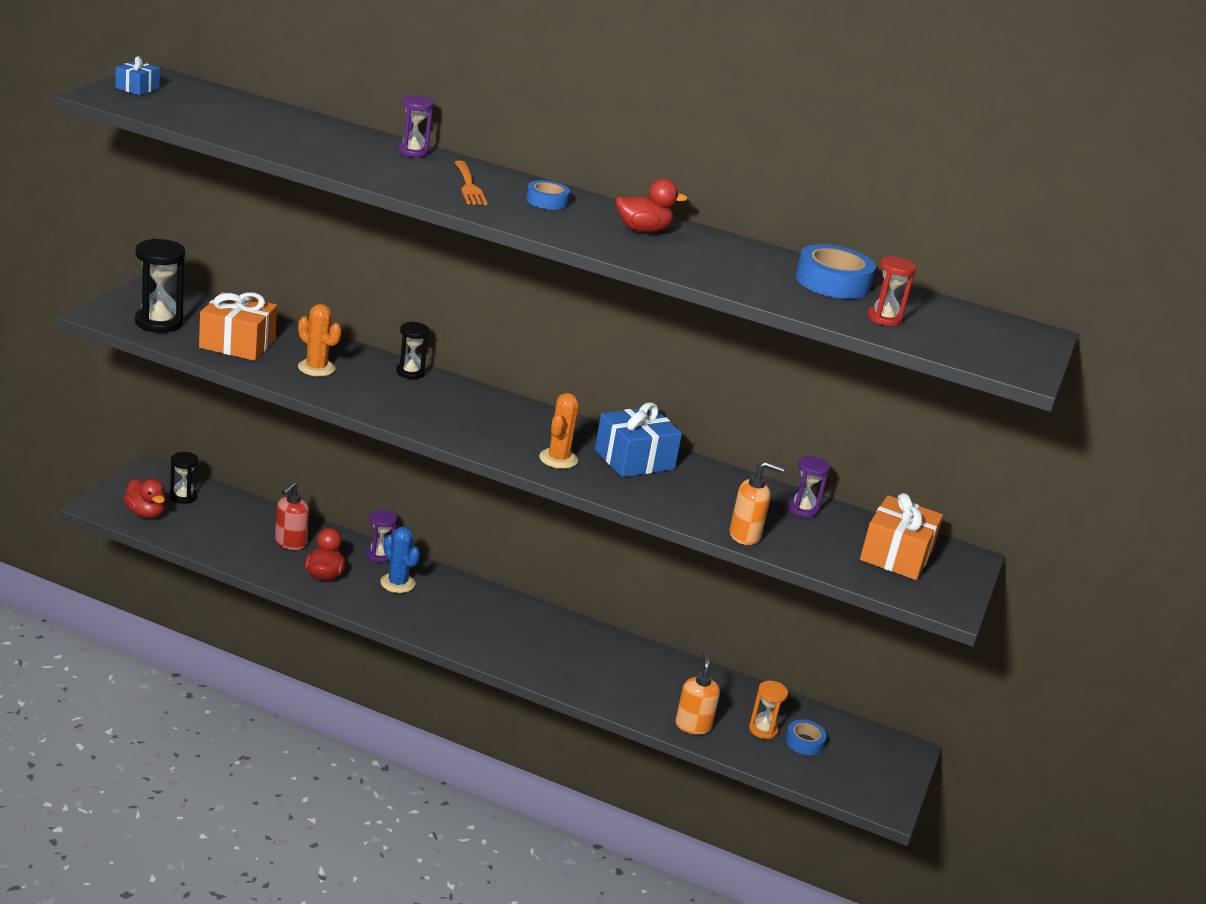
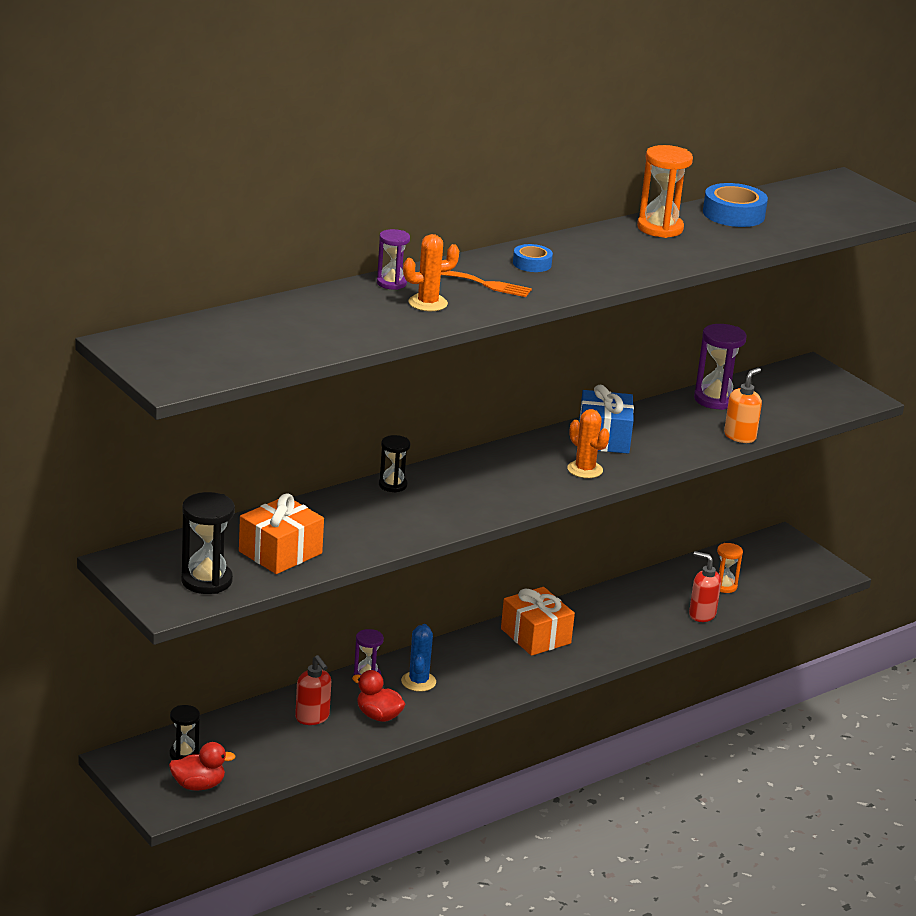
camera: 55 degrees left, 0 degrees up
blue gift [116,56,160,96] -> none
orange cactus [298,304,342,376] -> orange cactus moved to [403,234,459,311]
blue cactus [380,527,420,593] -> blue cactus turned 75 degrees counterclockwise [401,624,436,692]
red duck [615,179,688,233] -> none
orange soap dispenser [675,651,720,735] -> red soap dispenser [689,551,721,622]
blue tape [785,719,827,755] -> none
purple hourglass [788,456,830,518] -> purple hourglass [694,324,747,410], size x1.64
orange gift [860,493,943,580] -> orange gift moved to [501,587,575,656]
red hourglass [868,256,916,326] -> none
none -> orange hourglass [637,145,693,238]

